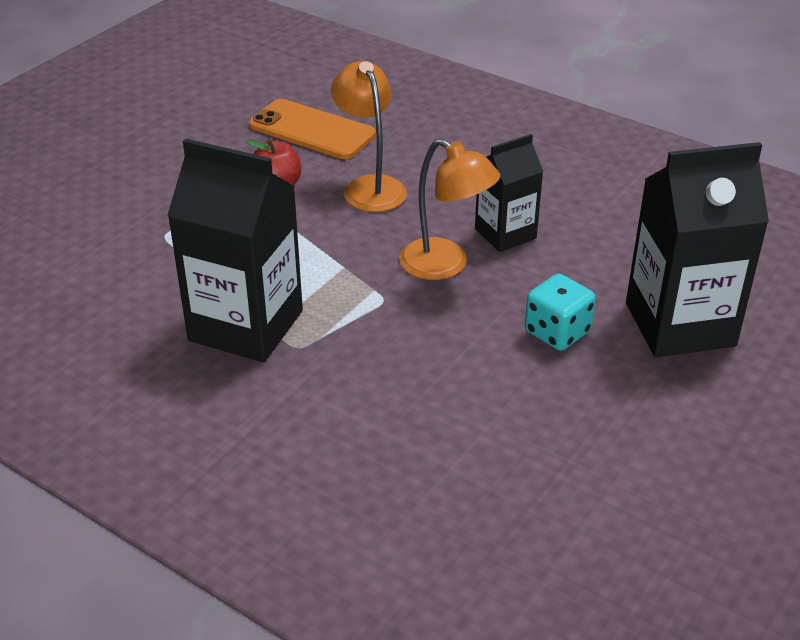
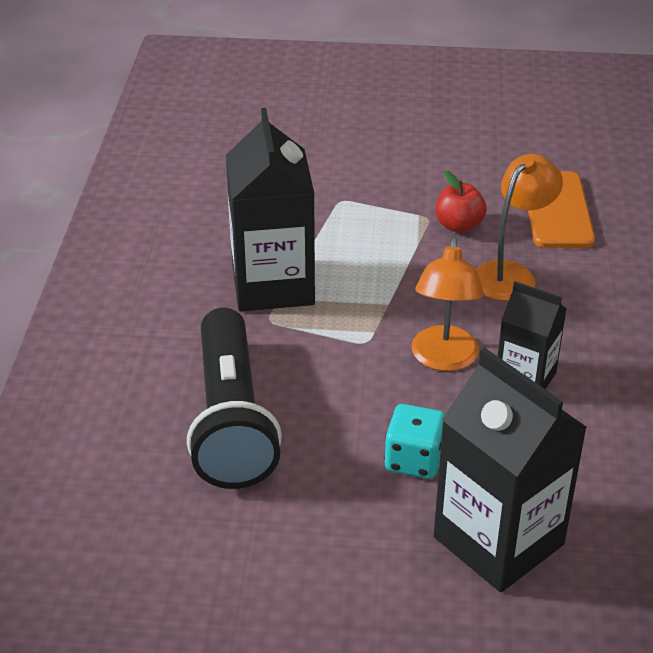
camera: 60 degrees right, 0 degrees up
none -> black flashlight [187,308,282,489]

